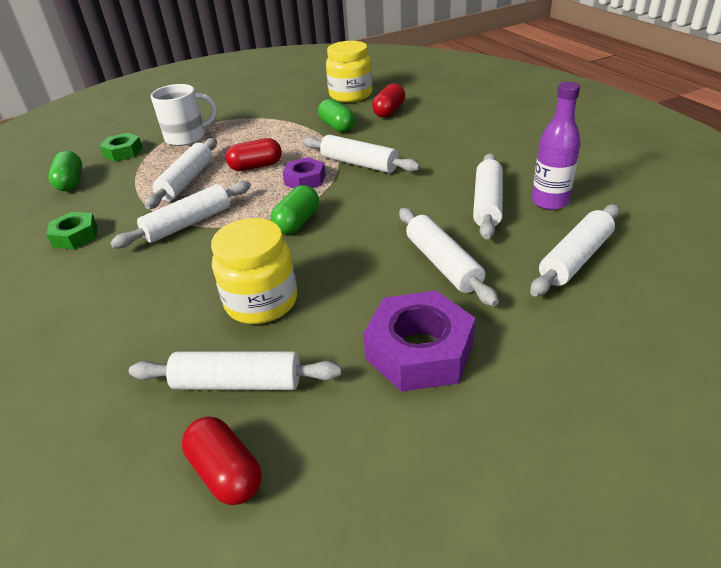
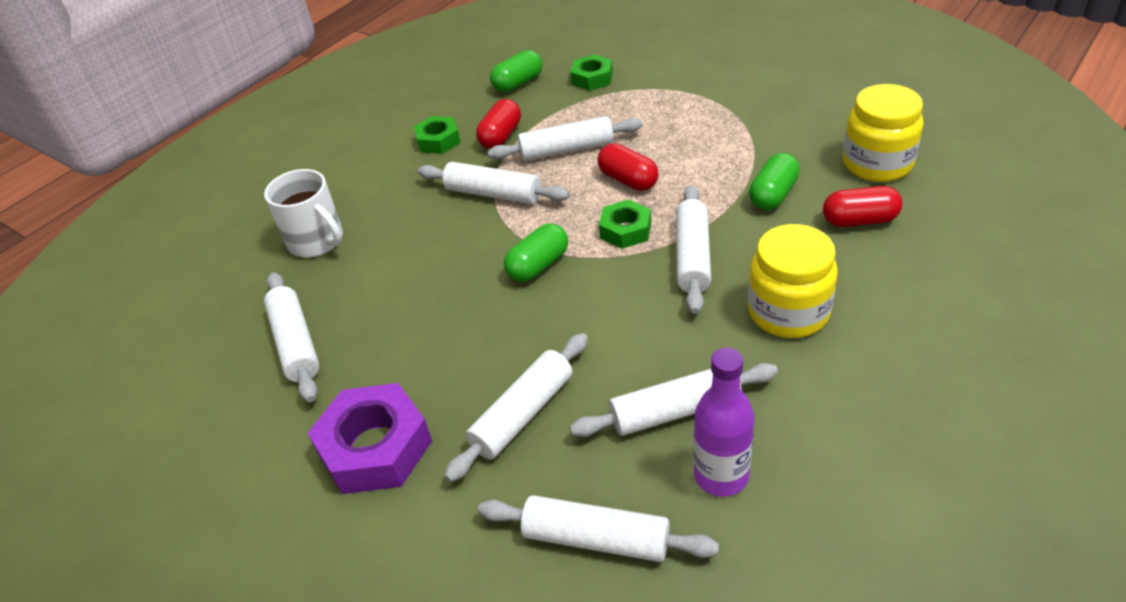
camera: 65 degrees right, 5 degrees up
white mug [151,84,217,146] -> white mug moved to [264,169,343,257]
red capsule [182,417,262,505] -> red capsule moved to [476,99,521,149]
yellow jar [211,218,297,324] -> yellow jar moved to [748,224,838,338]
green capsule [271,185,319,234] -> green capsule turned 45 degrees counterclockwise [504,223,568,282]
purple nut [283,157,326,189] -> green nut [599,199,651,249]

